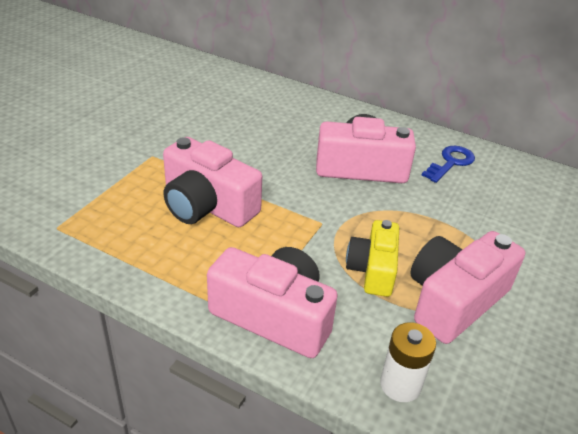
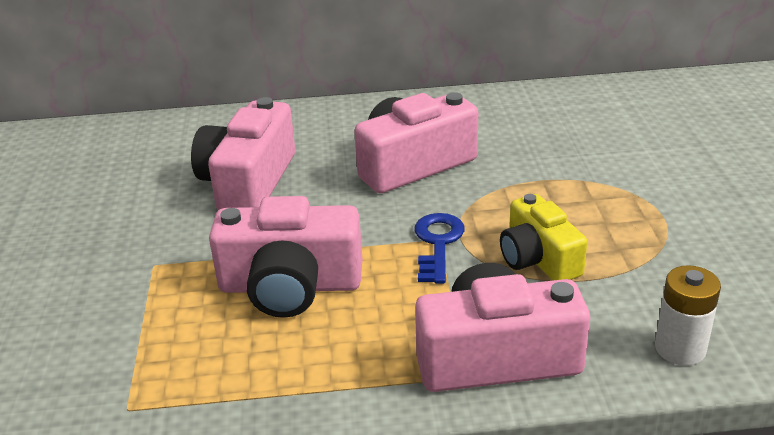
camera: 30 degrees left, 5 degrees down
pink camera [410,231,525,344] -> pink camera moved to [191,97,295,210]
blue key [422,146,475,183] -> blue key moved to [414,213,465,284]

